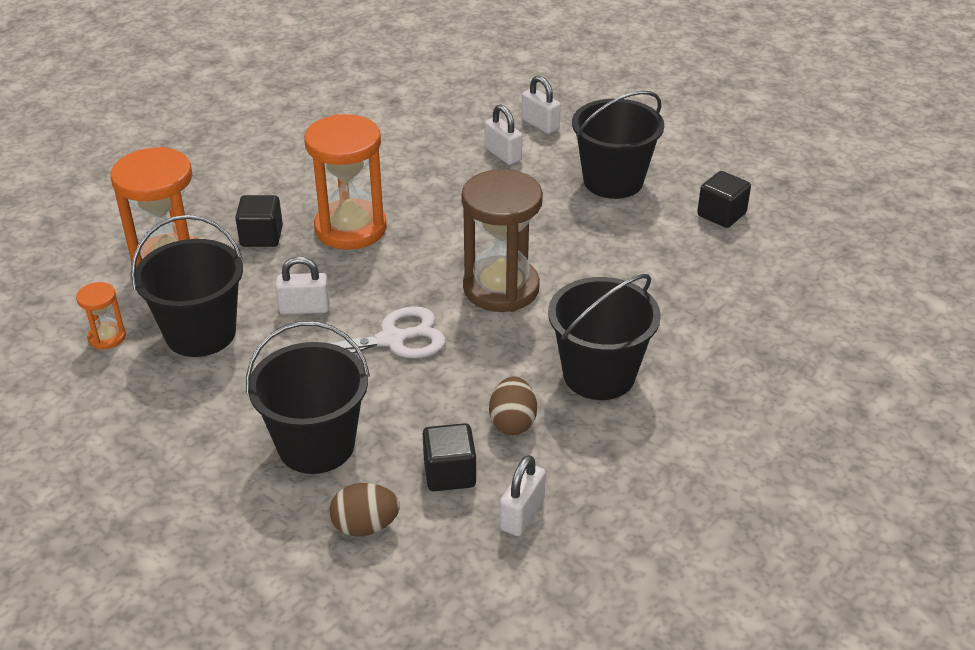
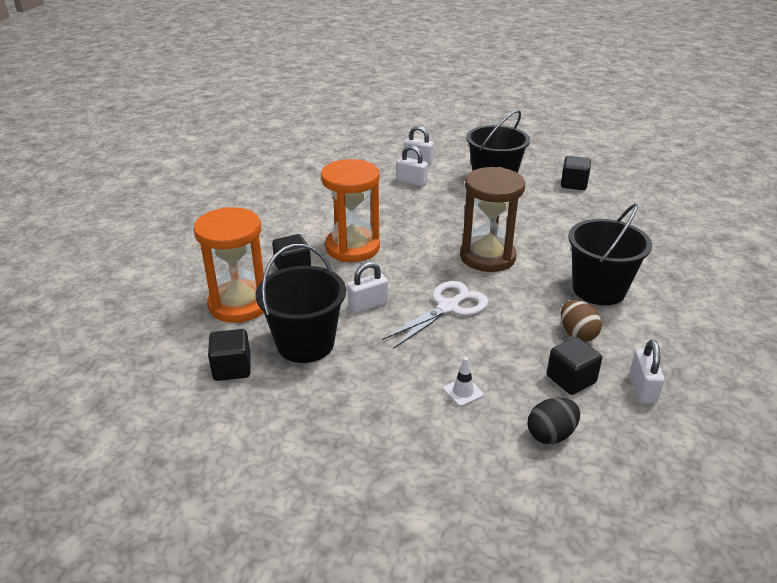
camera: 25 degrees left, 5 degrees down
orange hourglass [76,282,126,349] -> black cube [208,329,251,381]
black bucket [246,321,370,474] -> white traffic cone [443,357,484,406]
brown egg [330,483,400,537] -> black egg [527,398,580,444]

